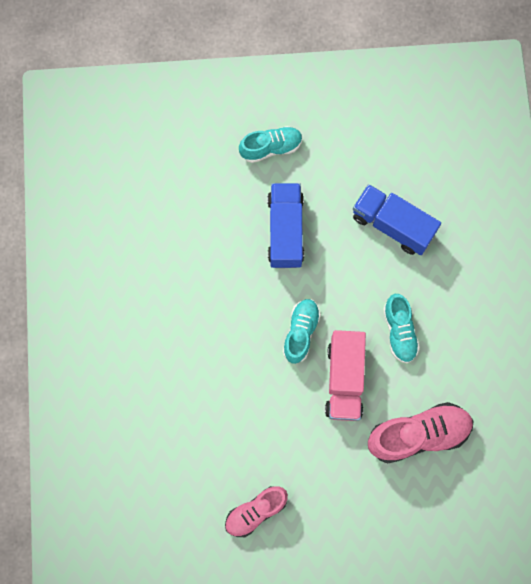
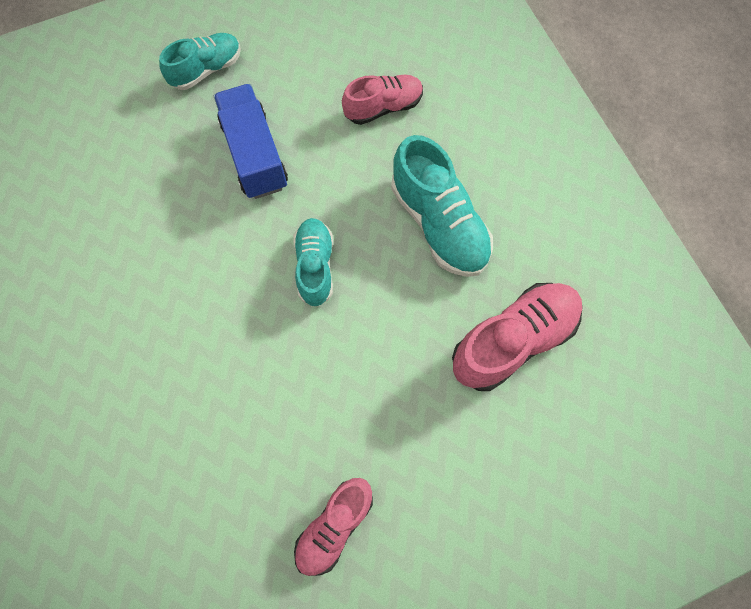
camera: 20 degrees left, 5 degrees down
pink truck [325,330,366,421] -> none
blue truck [353,184,441,255] -> pink shoe [342,75,423,125]
turquoise shoe [383,294,420,363] -> turquoise shoe [391,135,493,277], size x1.56

